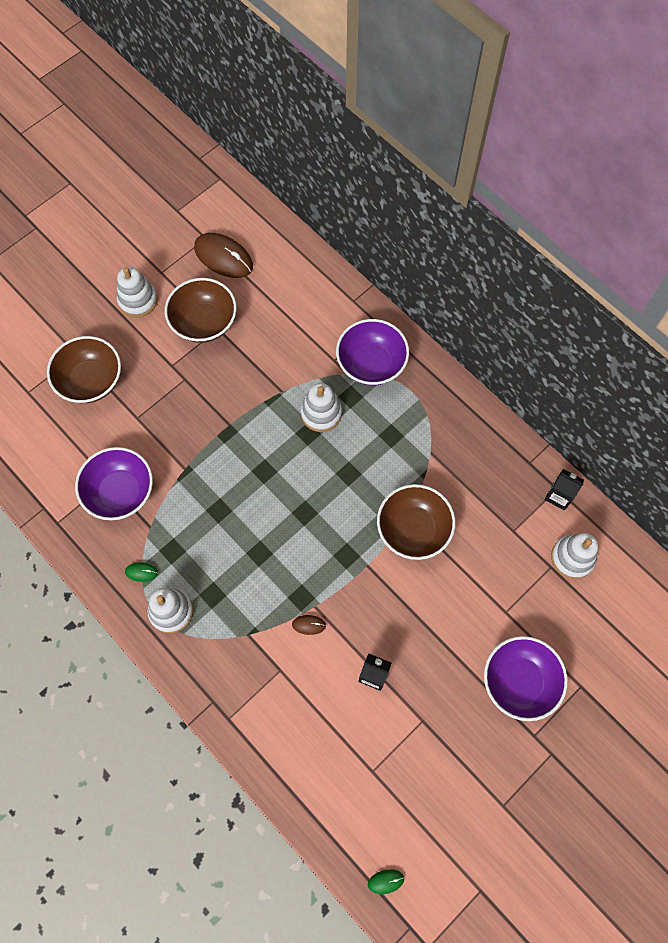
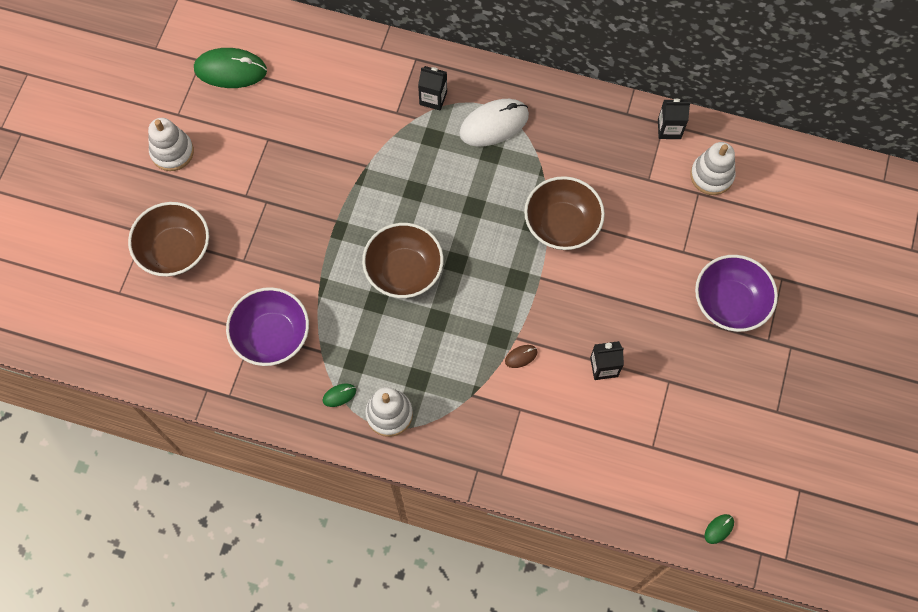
camera: 30 degrees left, 0 degrees up
brown bowl [165,278,237,343] -> brown bowl moved to [362,223,444,298]
brown mouse [194,233,253,278] -> green mouse [194,48,267,88]
white stacking toy [301,383,342,432] -> none
purple bowl [336,319,409,385] -> black carton [418,66,447,111]
none -> white mouse [459,99,529,147]

